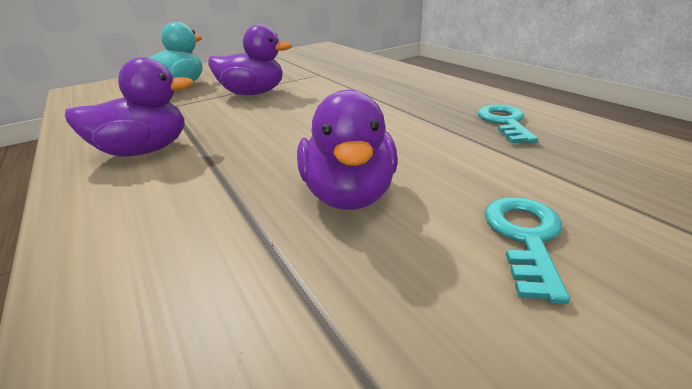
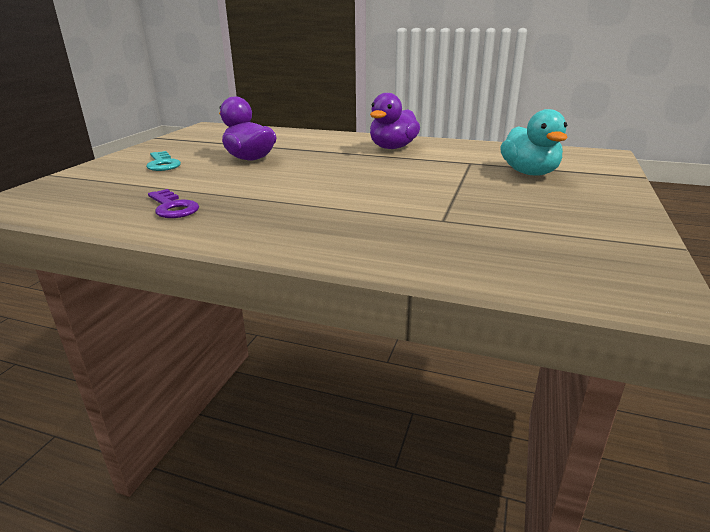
camera: 140 degrees right, 5 degrees down
purple duck [208,24,292,95] -> none
turquoise key [478,104,538,143] -> purple key [148,189,199,218]

